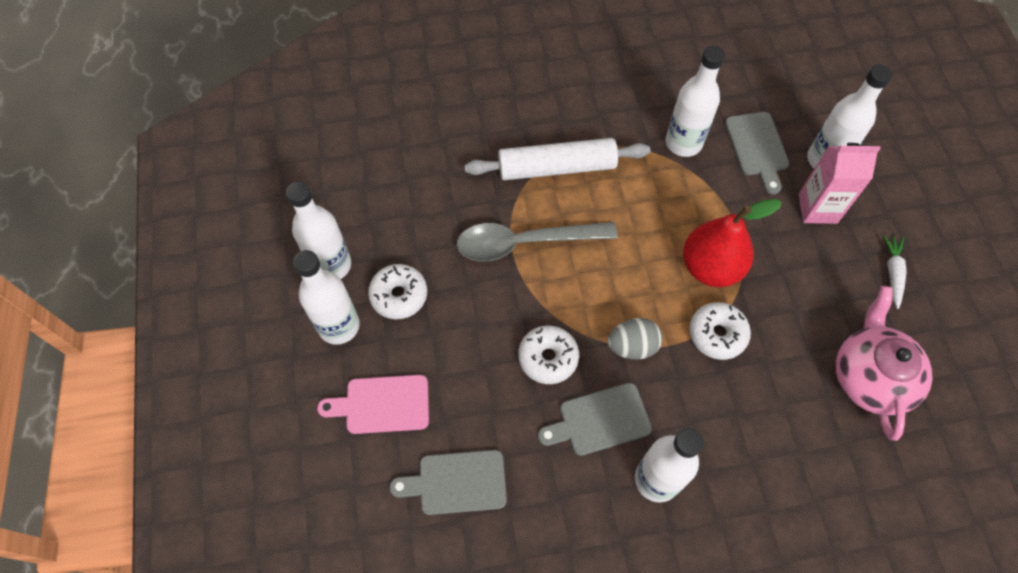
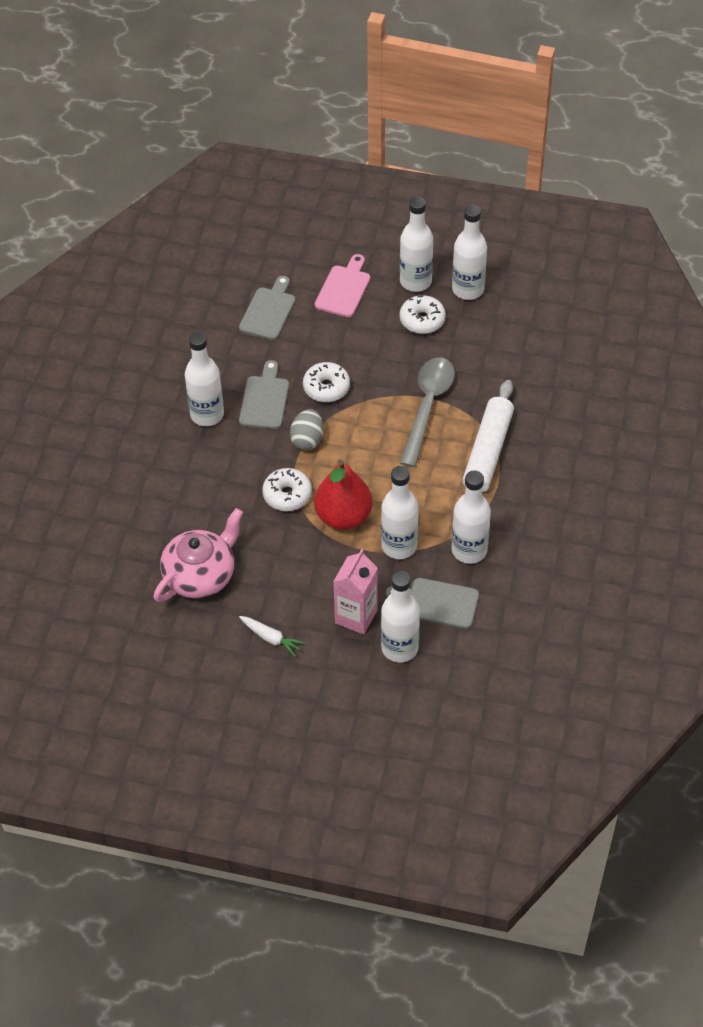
camera: 115 degrees right, 10 degrees down
pink teapot [836,286,933,441] -> pink teapot turned 75 degrees counterclockwise [154,508,243,602]
none -> white bottle [381,466,418,559]

